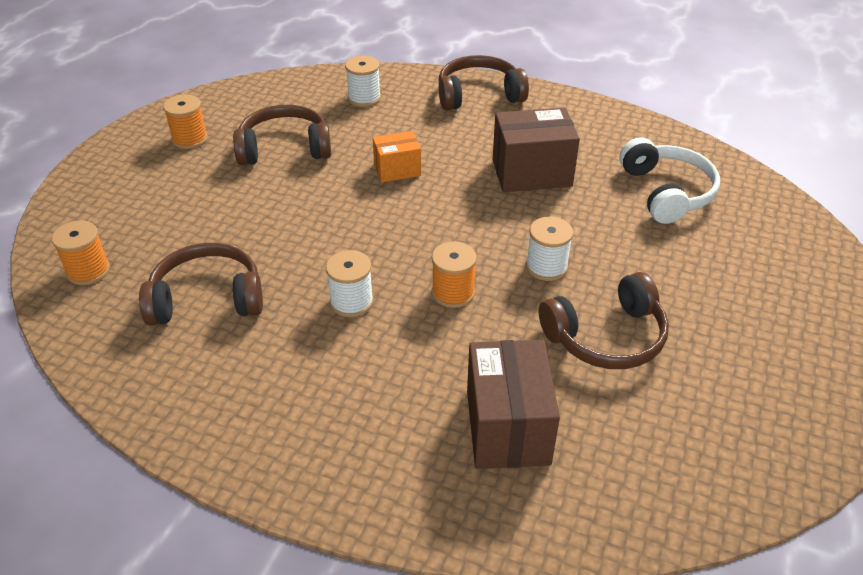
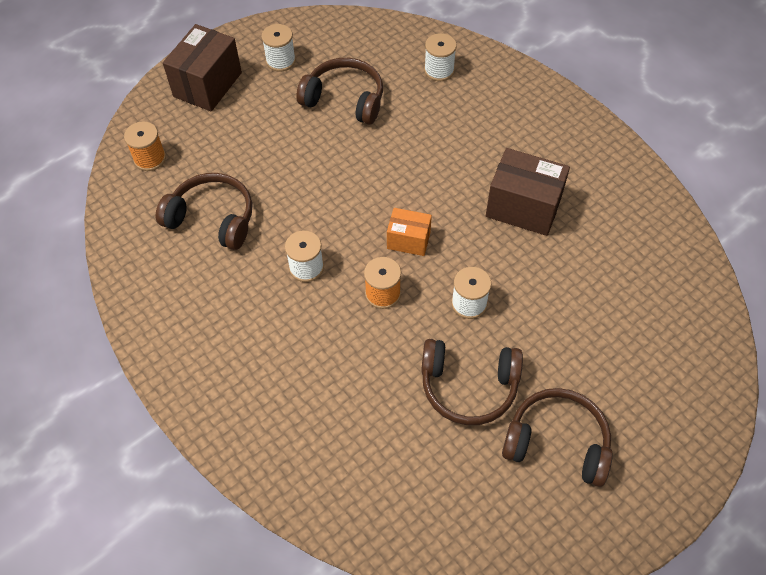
camera: 30 degrees right, 15 degrees up
orange spool [163,94,208,149] -> white spool [261,24,296,72]
orange box [373,131,421,182] -> orange box moved to [387,208,432,256]
brown headphones [438,55,529,110] -> brown headphones moved to [502,388,613,487]
brown box [467,340,560,469] -> brown box moved to [163,24,242,111]
white headphones [620,138,720,224] -> none

